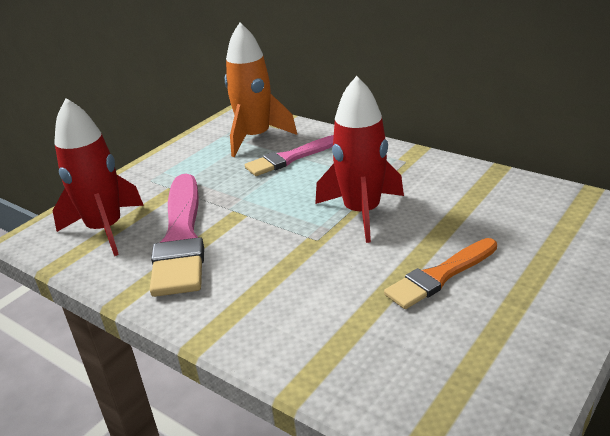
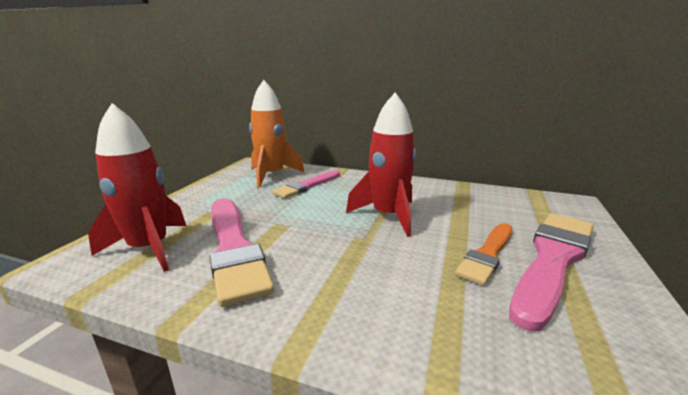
camera: 20 degrees left, 10 degrees down
none -> pink brush [509,213,594,331]

